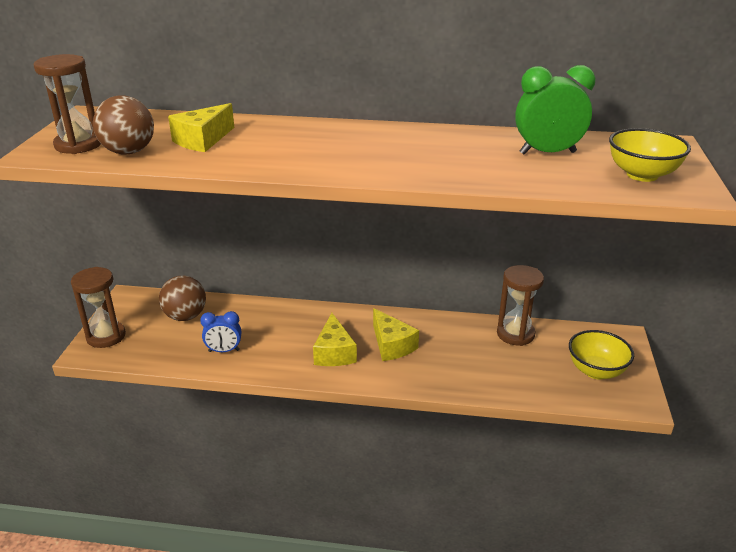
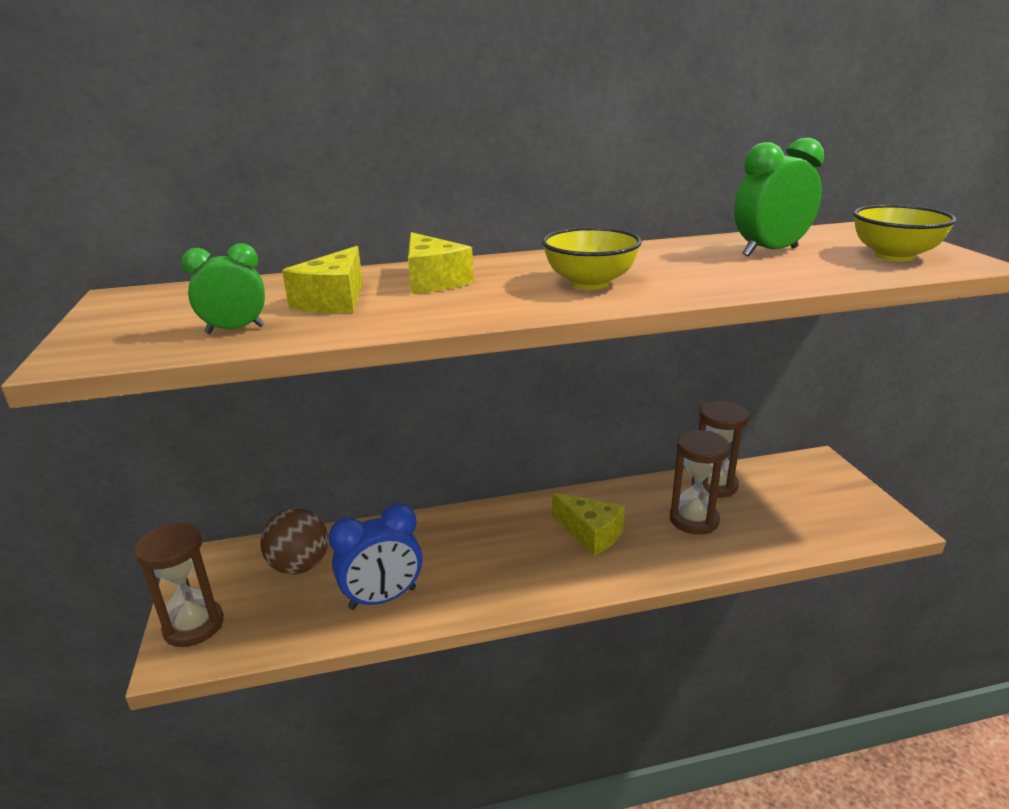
camera: 20 degrees left, 5 degrees down
brown hourglass [34,54,101,154] -> brown hourglass moved to [670,430,730,535]
brown ball [93,95,154,155] -> green clock [181,243,265,334]
blue clock [200,311,241,352] -> blue clock [328,504,422,610], size x1.58
yellow cheese [313,313,357,366] -> yellow cheese moved to [408,232,474,294]
yellow bowl [569,330,634,380] -> yellow bowl moved to [542,227,642,290]

